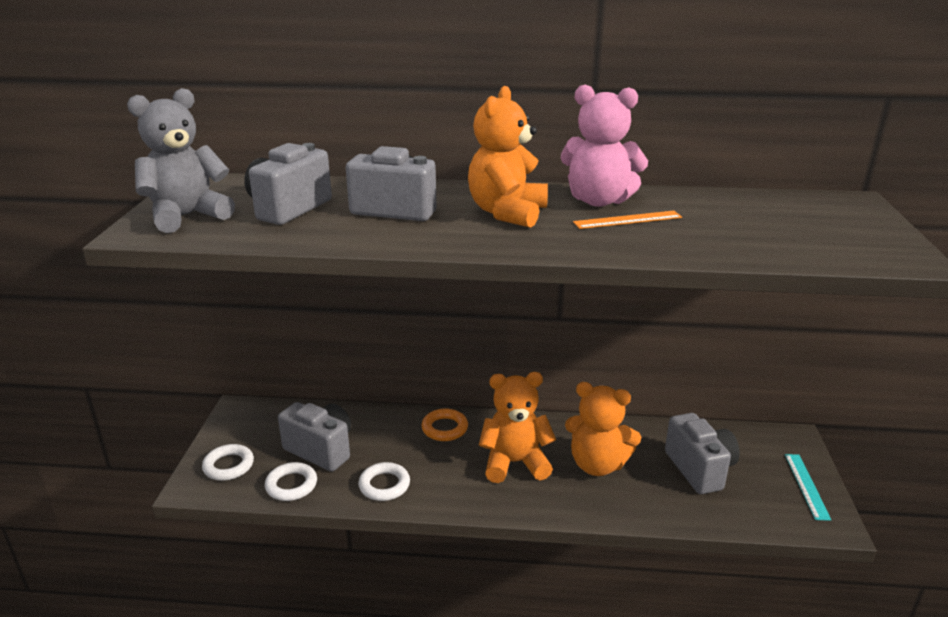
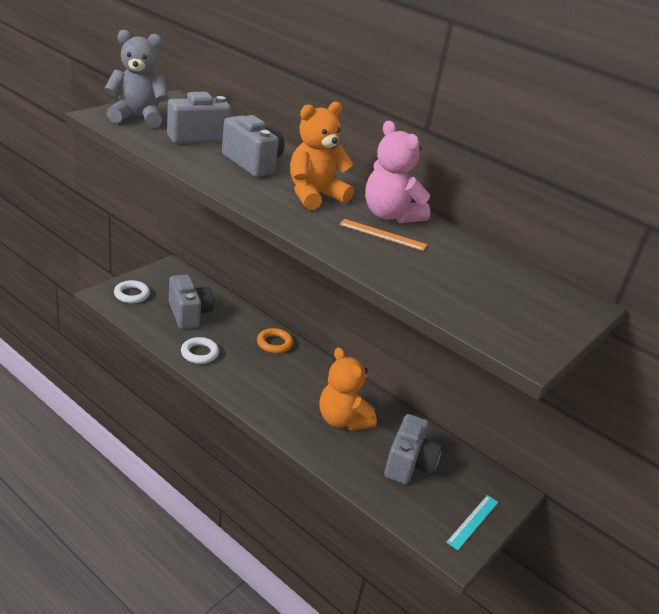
camera: 30 degrees right, 5 degrees up
white ring [265,462,317,501] -> none
orange teddy bear [479,372,556,483] -> none

